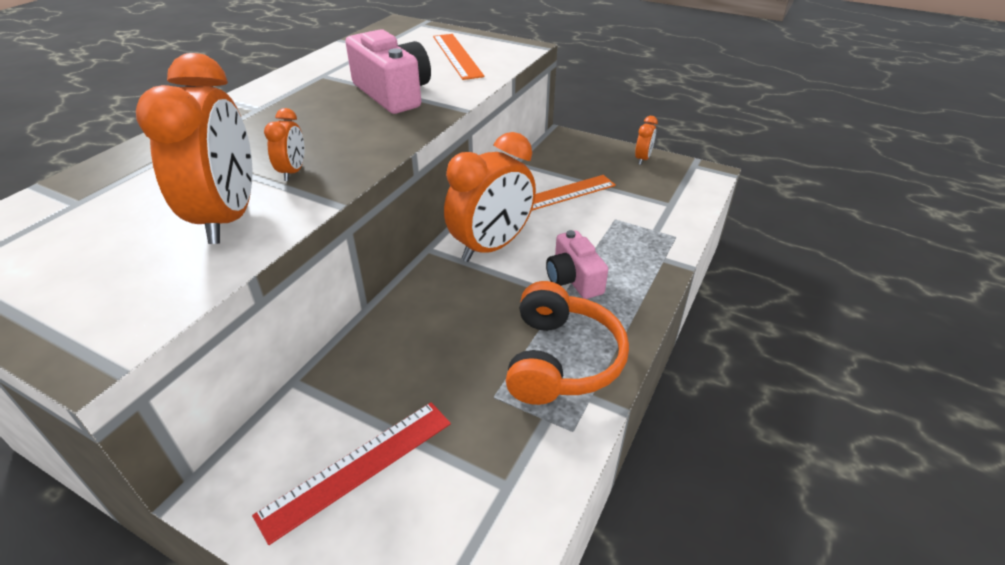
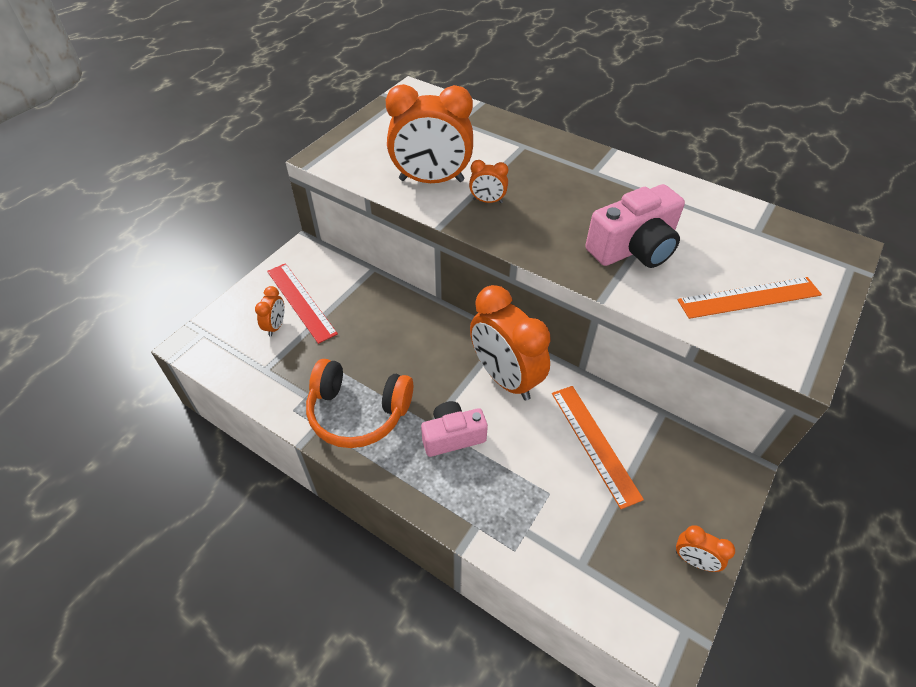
camera: 95 degrees right, 10 degrees up
none -> orange clock [255,286,285,337]

